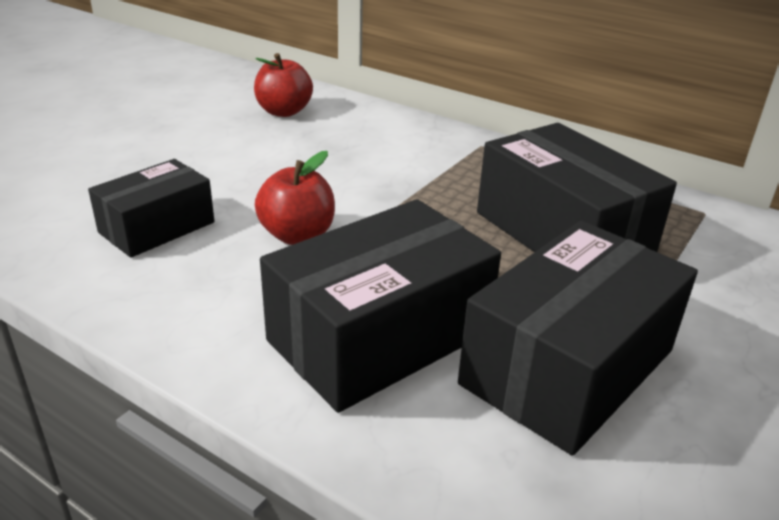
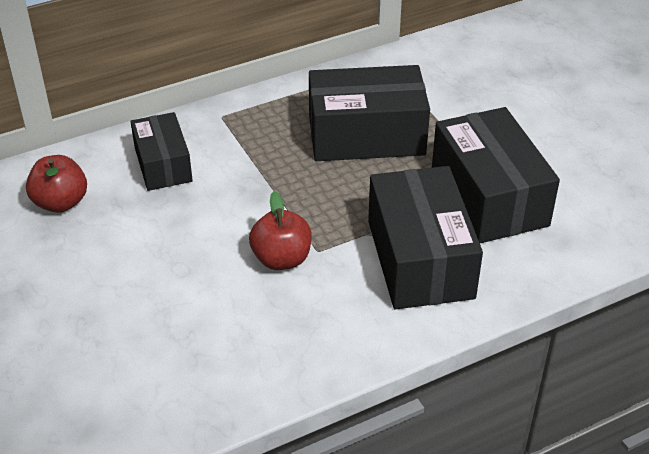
camera: 60 degrees left, 10 degrees up
black box [88,159,215,258] -> black box moved to [130,112,193,191]

